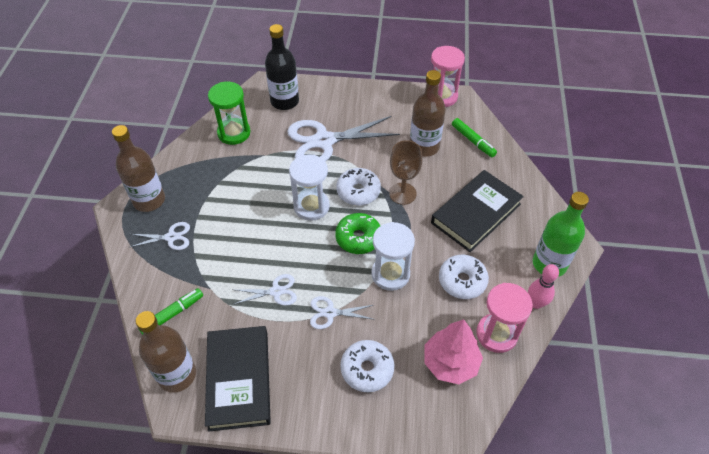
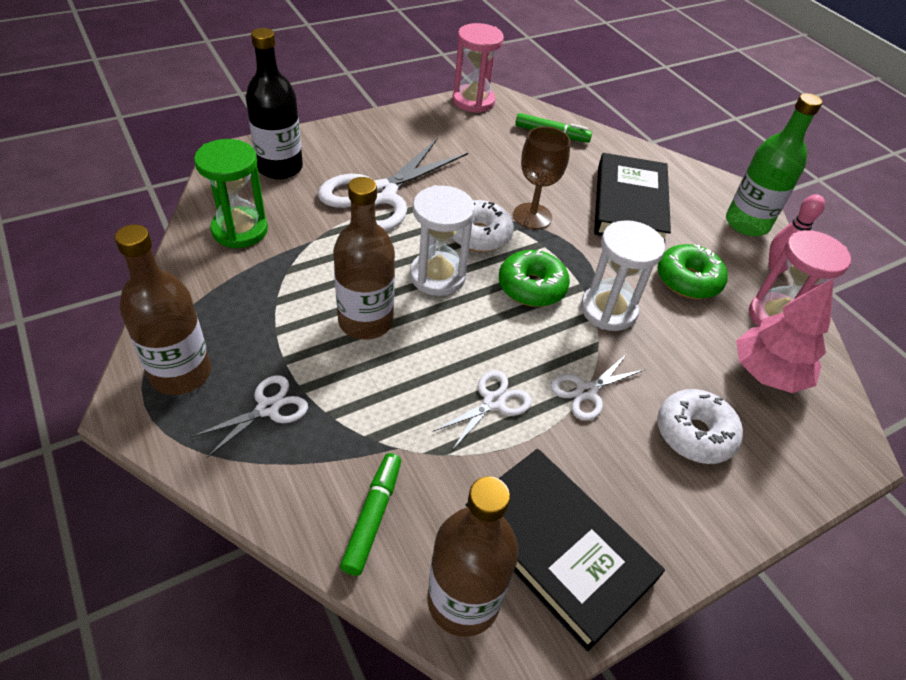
camera: 40 degrees left, 5 degrees down
brown bottle [410,70,446,157] -> brown bottle moved to [333,177,395,340]
white donut [439,255,489,299] -> green donut [657,244,728,299]

